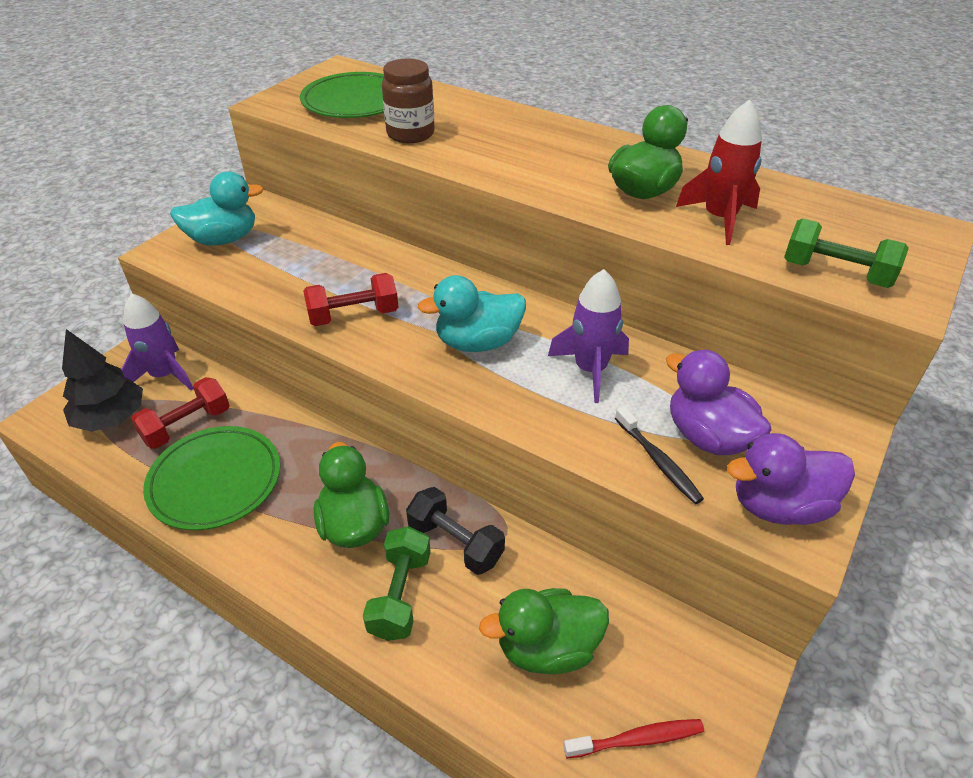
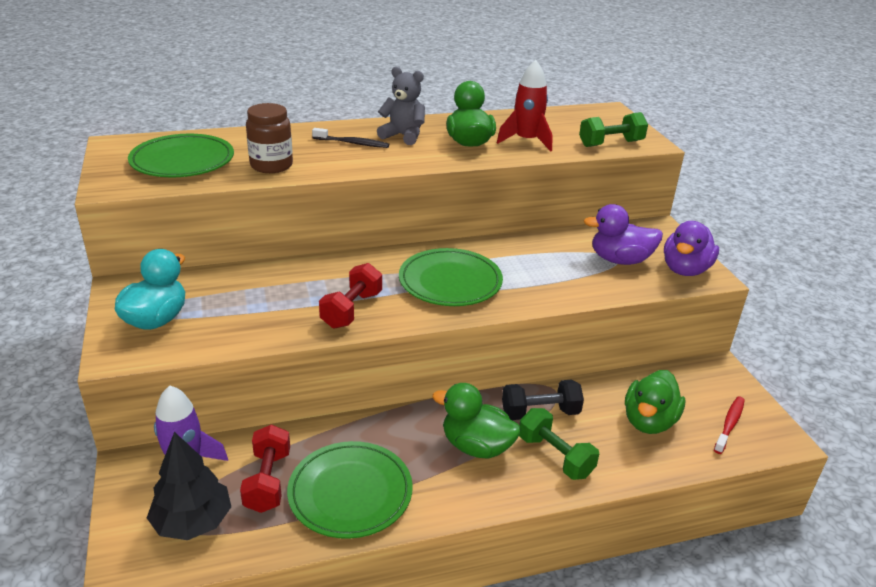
camera: 50 degrees left, 10 degrees down
turquoise duck [418,275,526,352] -> green plate [399,248,503,306]
purple rocket [548,269,629,403] -> none
black toothbrush [615,406,704,504] -> black toothbrush moved to [312,128,389,148]
none -> grey teddy bear [377,67,425,145]

